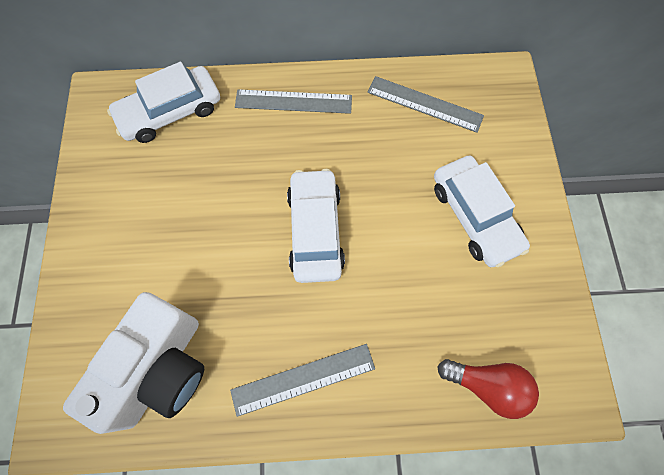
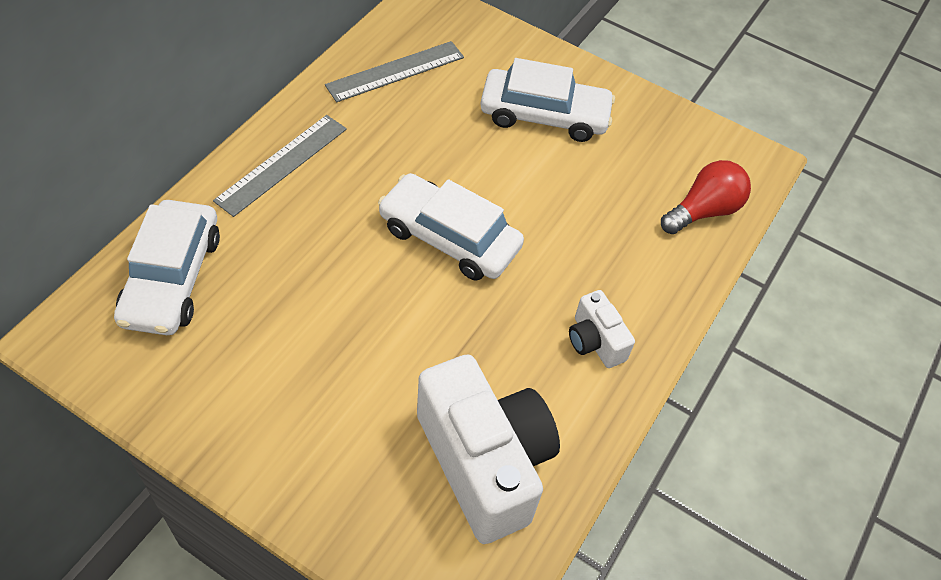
camera: 60 degrees left, 15 degrees down
grey ruler [230,344,375,417] -> white camera [569,290,635,368]

